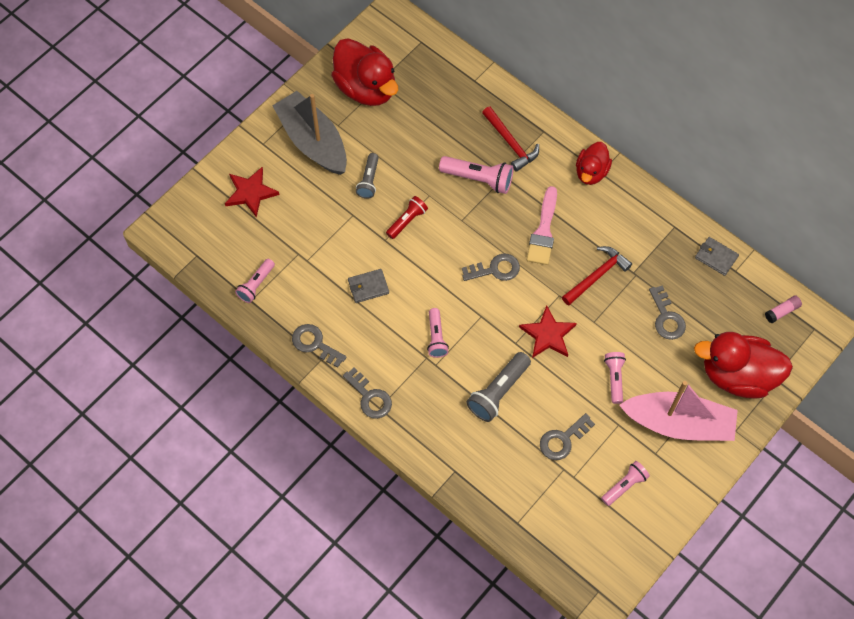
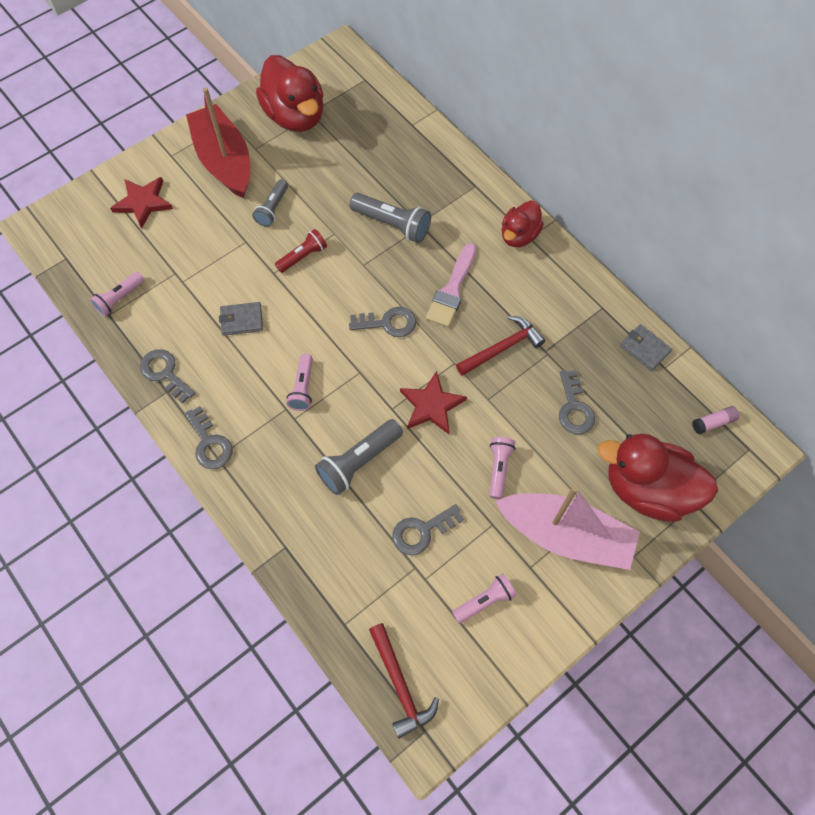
camera: 10 degrees right, 0 degrees up
grey boat [272,91,347,175] -> red boat [186,87,250,198]
pink flashlight [439,156,513,194] -> grey flashlight [350,193,431,243]
red hammer [482,106,539,172] -> red hammer moved to [369,623,439,739]

